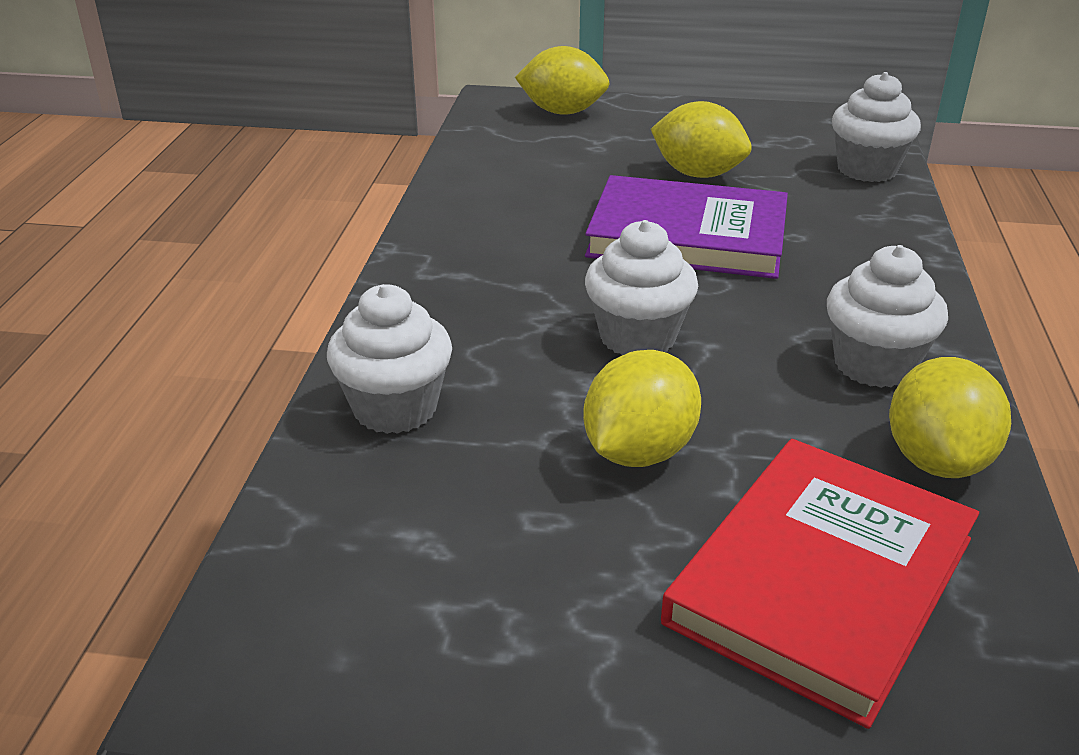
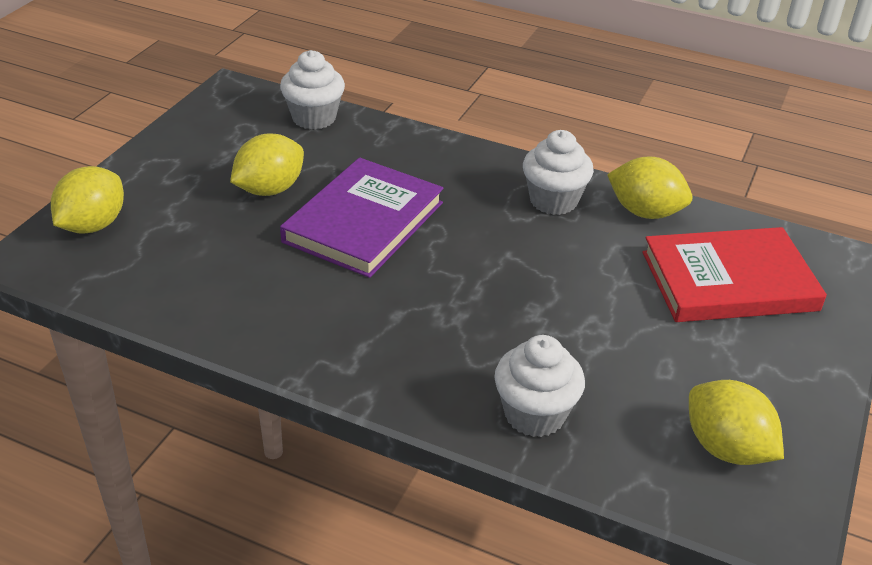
camera: 75 degrees left, 5 degrees up
yellow lemon [583,350,701,467] -> yellow lemon moved to [689,380,784,465]
white cupcake [585,220,698,355] -> none
red book [661,439,979,729] -> red book turned 60 degrees counterclockwise [643,227,827,322]

